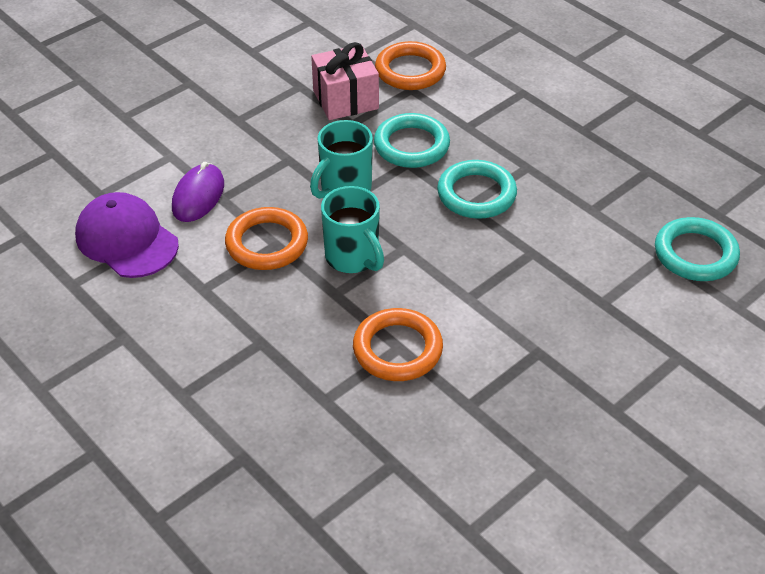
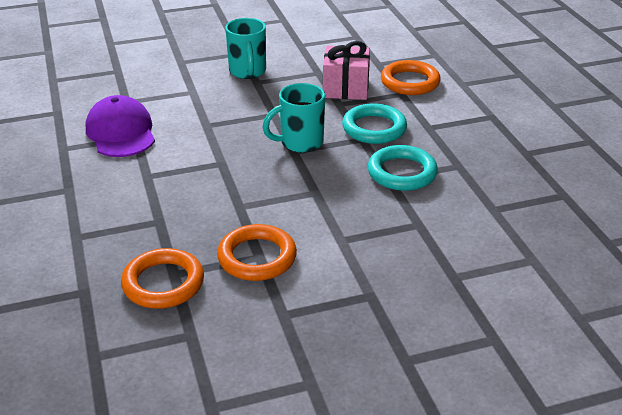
camera: 25 degrees right, 10 degrees down
purple mouse [172,162,224,222] -> none
orange ring [225,207,308,270] -> orange ring moved to [121,248,204,309]
turquoise mug [321,186,384,273] -> turquoise mug moved to [225,18,266,79]
turquoise ring [655,217,740,281] -> none

